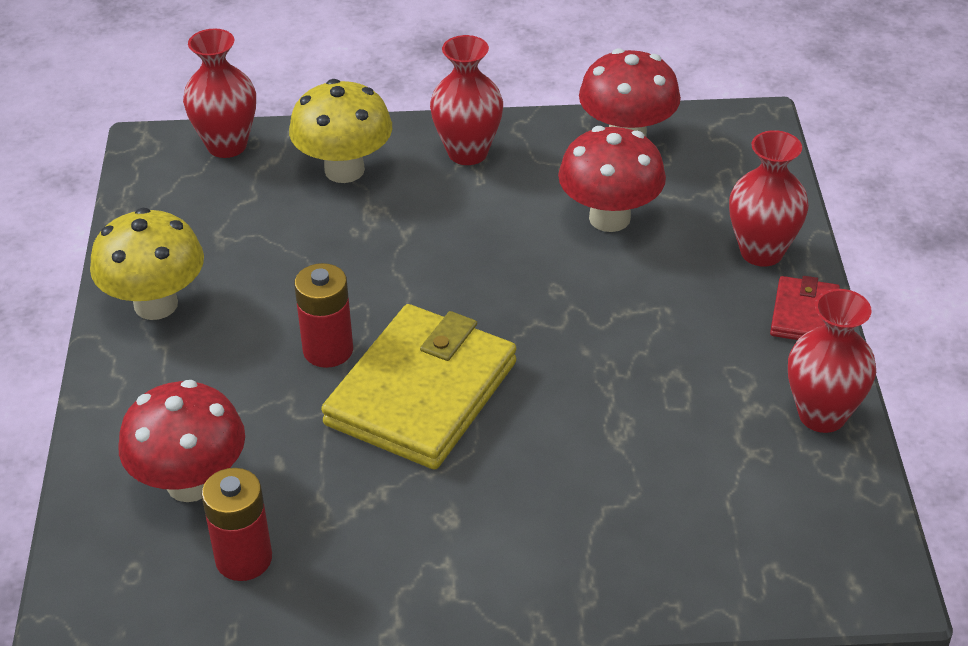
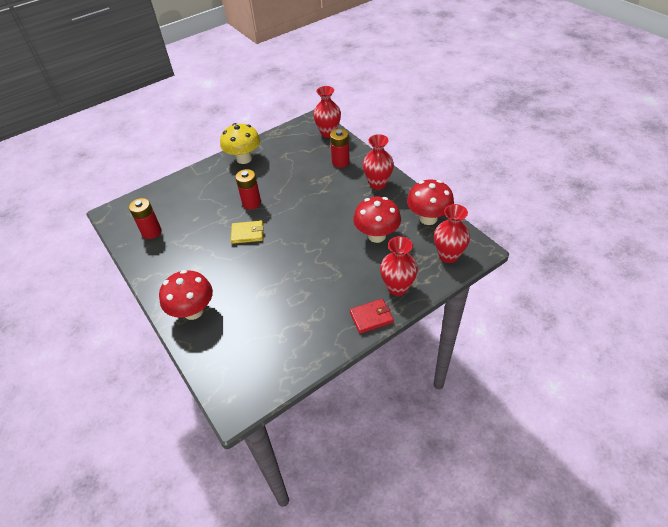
camera: 60 degrees right, 5 degrees up
red mushroom [118,380,245,502] -> red mushroom moved to [159,270,213,320]
yellow mushroom [289,79,392,183] -> red battery [330,129,350,168]
yellow wallet [321,304,516,470] -> yellow wallet [231,220,263,244], size x0.48
red vase [788,289,876,433] -> red vase moved to [434,204,470,263]

